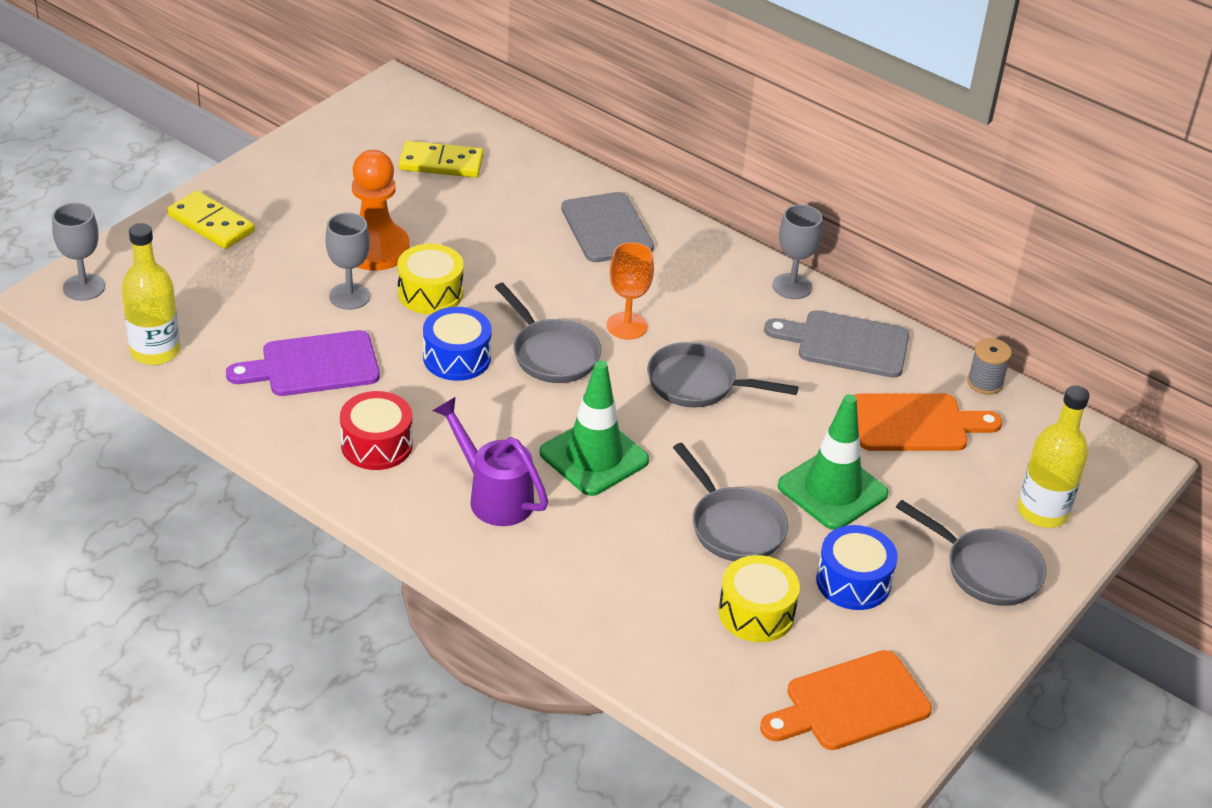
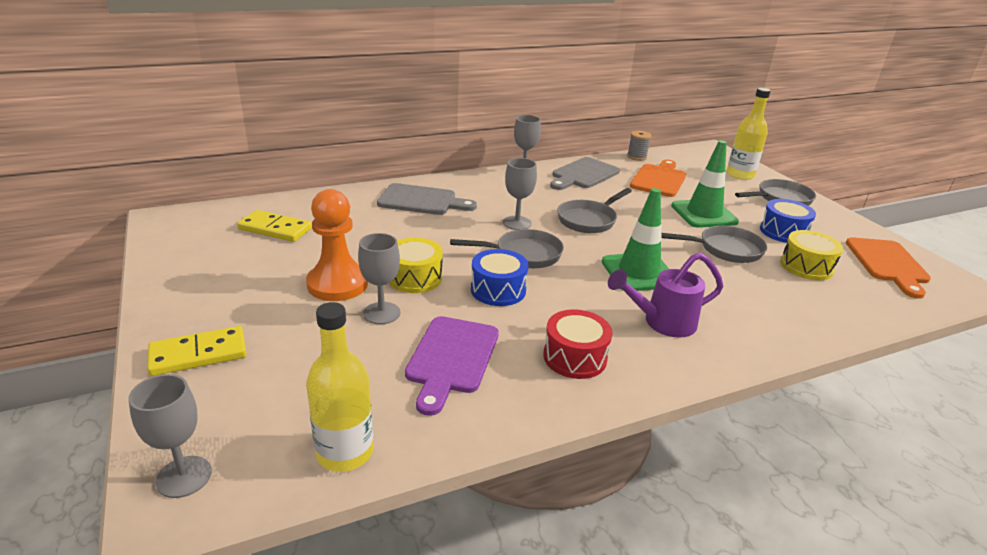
camera: 60 degrees left, 10 degrees down
yellow domino [399,141,484,178] -> yellow domino turned 75 degrees clockwise [237,210,312,242]
orange goblet [607,242,654,339] -> grey goblet [503,158,537,230]

